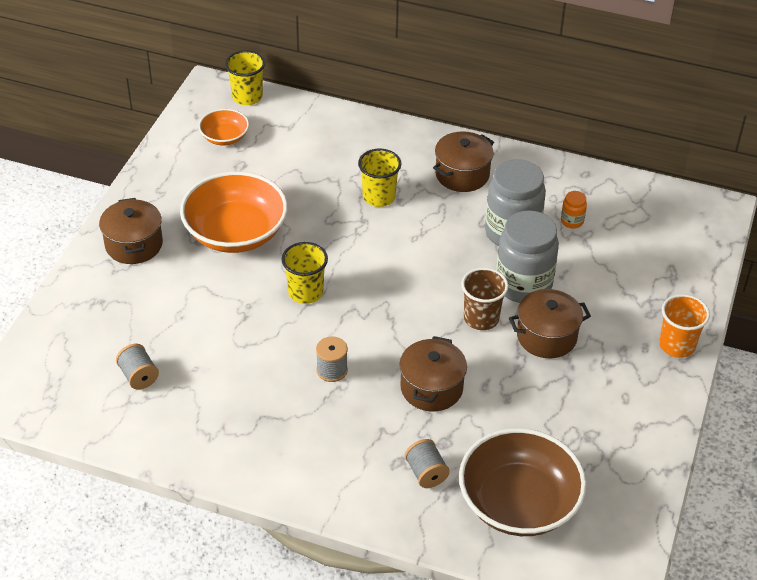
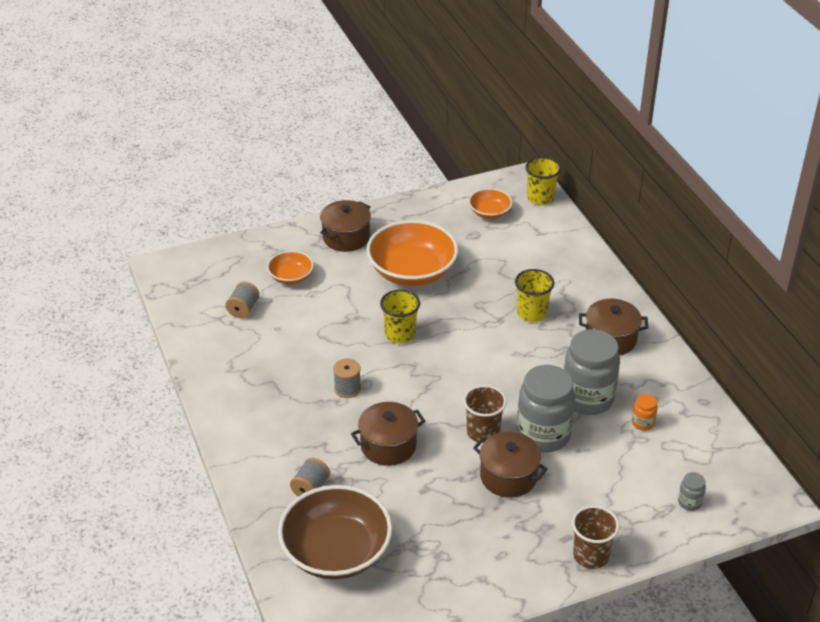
camera: 50 degrees right, 5 degrees down
orange cup [659,294,710,358] -> brown cup [572,505,619,569]
none -> orange bowl [267,251,314,284]
none -> grey jar [678,472,706,511]

